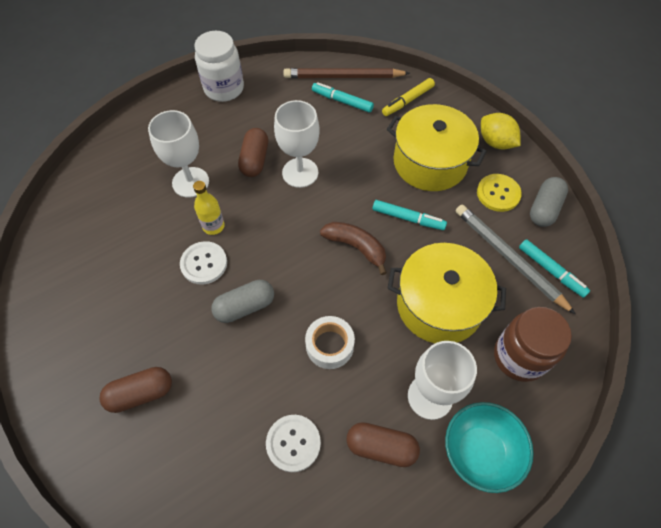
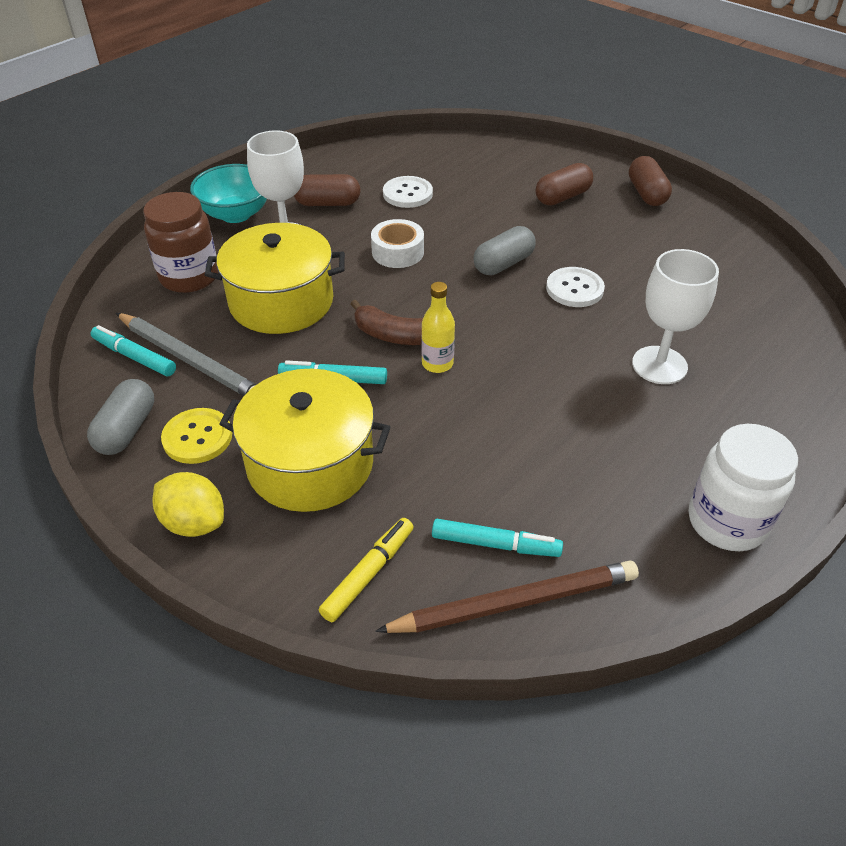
camera: 165 degrees right, 15 degrees down
yellow bottle [193,181,225,235] -> yellow bottle moved to [421,282,455,373]
brown capsule [238,128,268,177] -> brown capsule moved to [629,156,672,206]
white goblet [274,100,320,188] -> none

